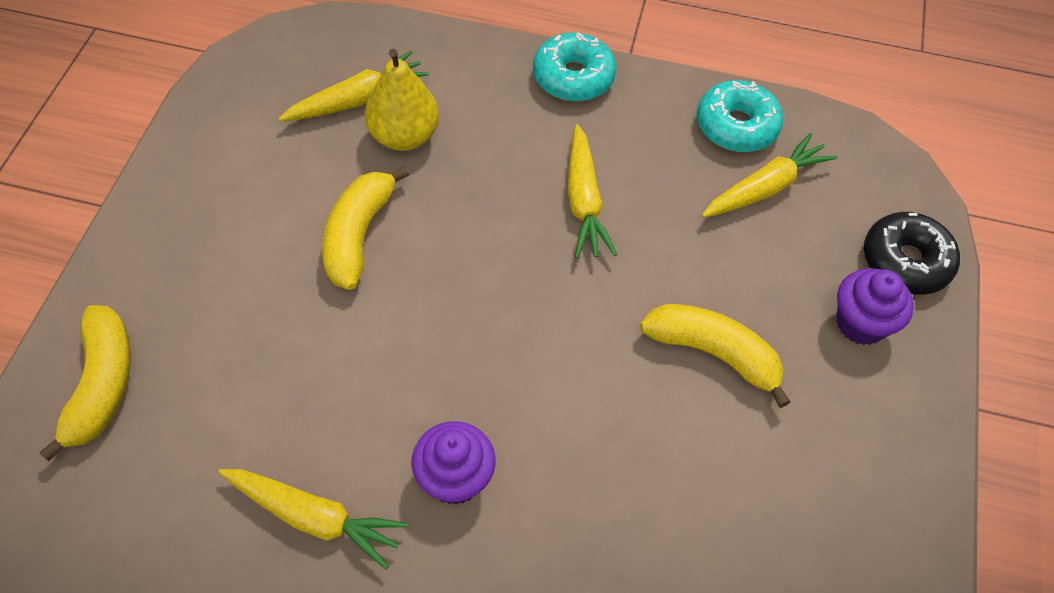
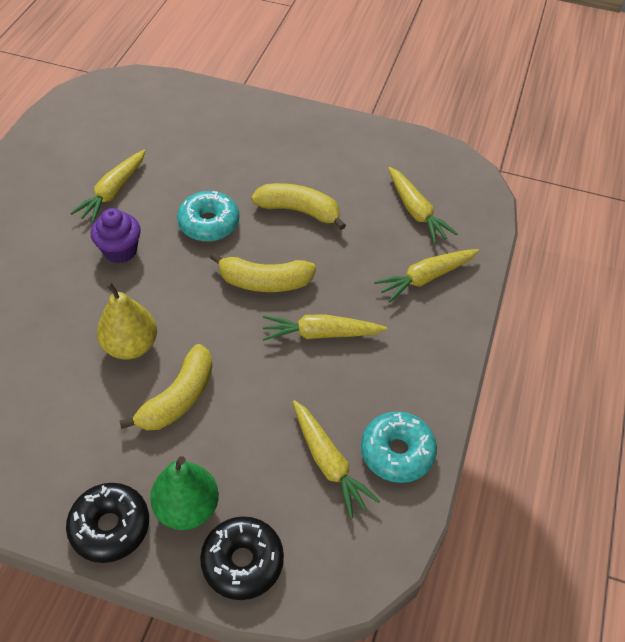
camera: 95 degrees right, 5 degrees down
yellow banana [39,305,131,462] -> yellow banana moved to [210,252,316,292]
yellow pear [365,48,439,151] -> yellow pear moved to [97,282,157,360]
turquoise donut [533,32,616,102] -> turquoise donut moved to [177,191,239,241]
purple cupcake [836,268,914,345] -> green pear [150,456,219,530]
none -> black donut [66,483,149,563]
none -> yellow carrot [374,249,479,303]

